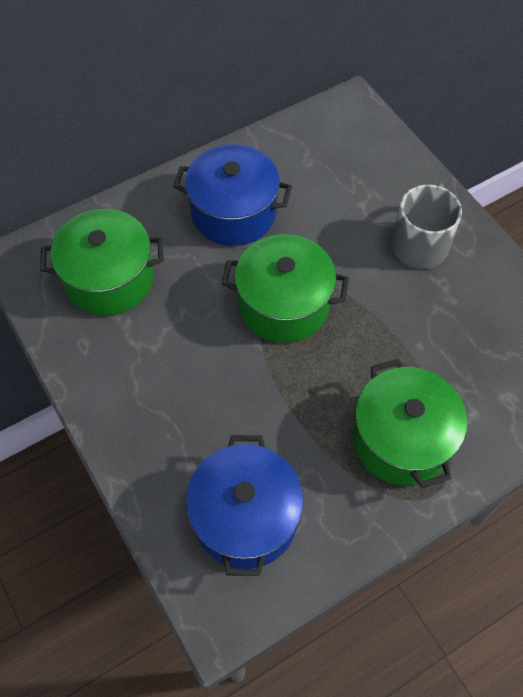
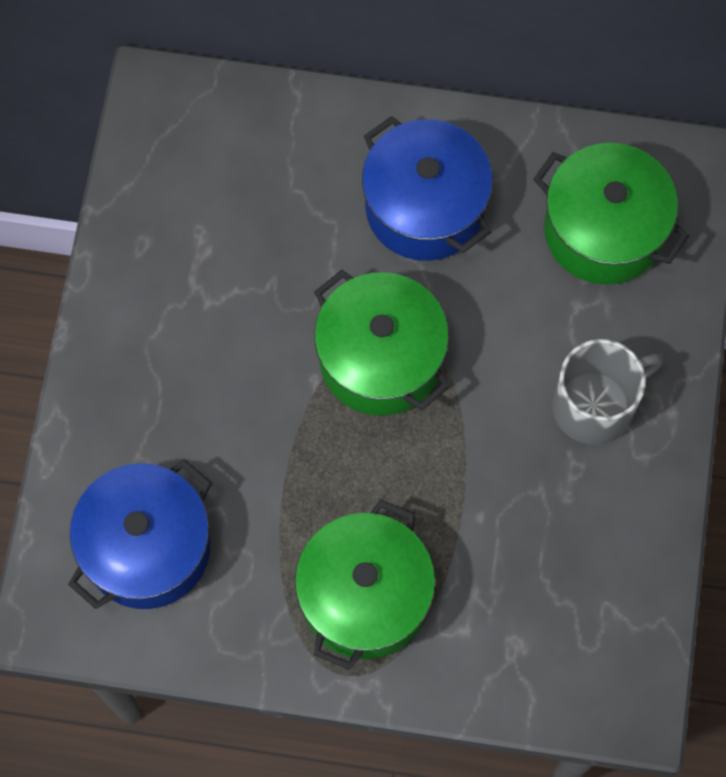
camera: 40 degrees right, 10 degrees up
green pot [40,209,164,315] -> green pot moved to [533,143,689,285]

